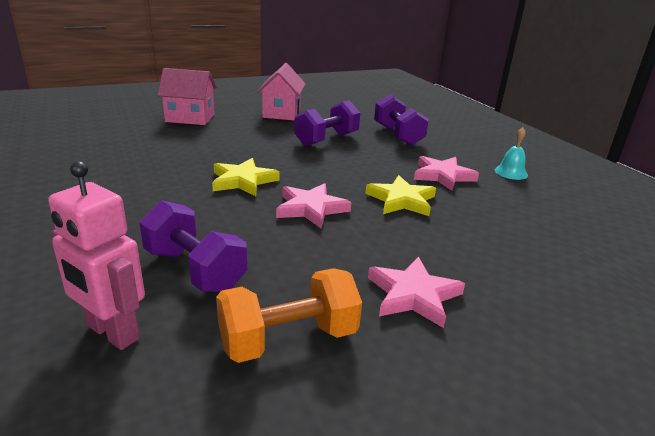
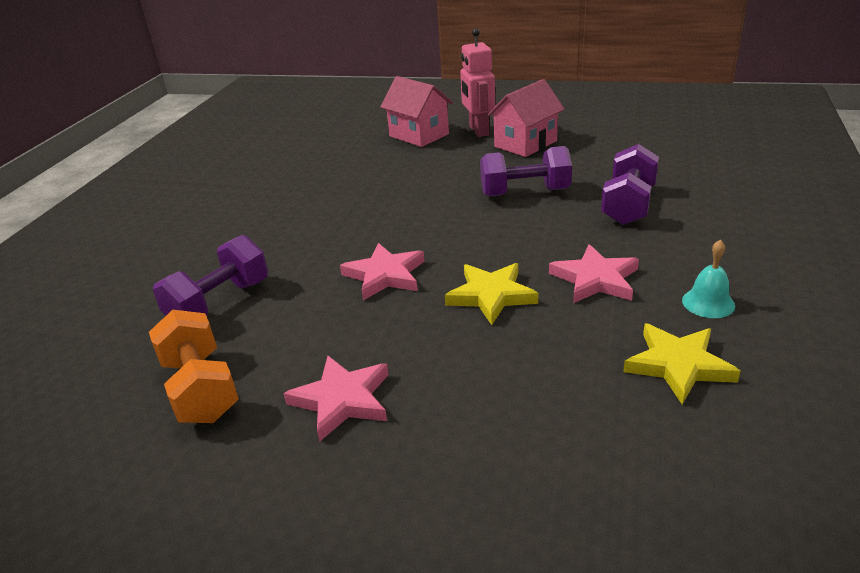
camera: 45 degrees right, 5 degrees up
pink robot [48,161,145,350] -> pink robot moved to [460,28,495,137]
purple dumbbell [139,200,247,292] -> purple dumbbell turned 45 degrees clockwise [153,235,268,316]
yellow star [212,158,280,196] -> yellow star moved to [623,324,741,405]
orange dumbbell [216,268,362,363] -> orange dumbbell turned 45 degrees clockwise [149,310,239,423]

